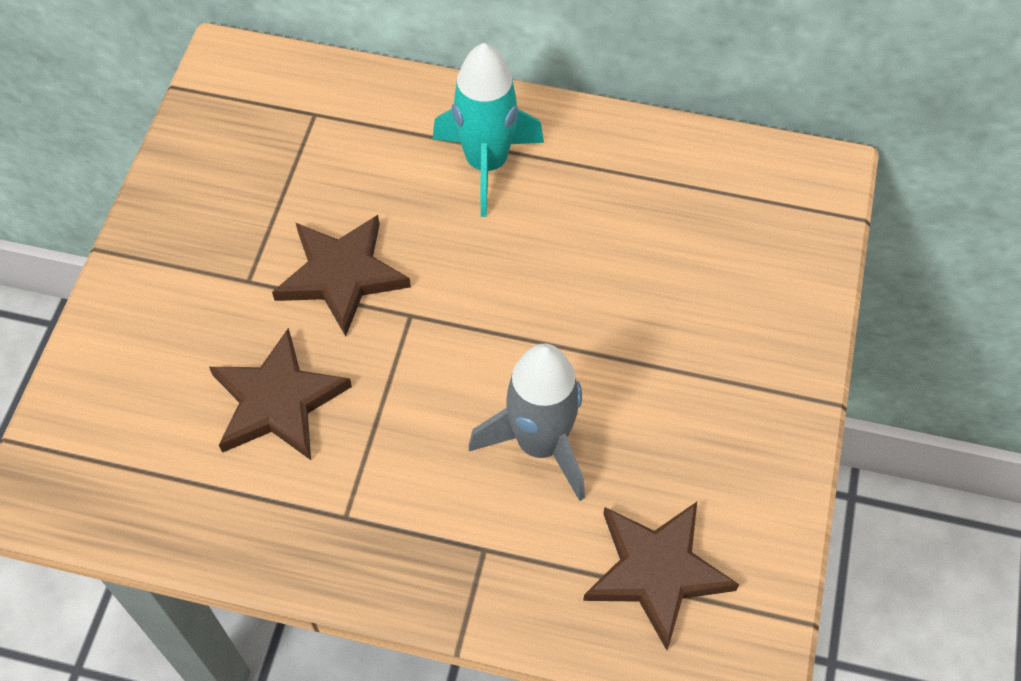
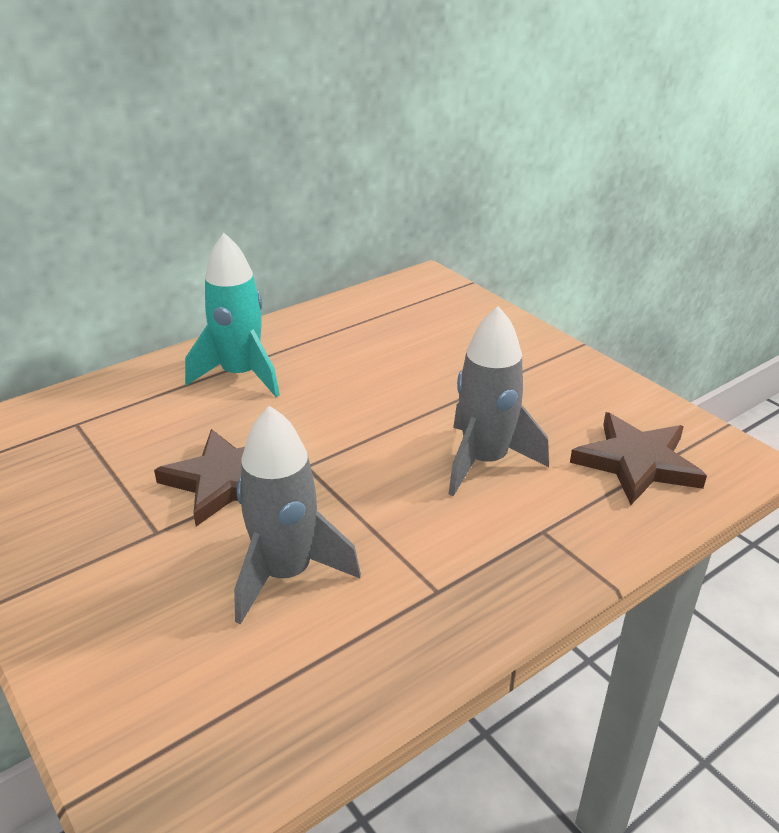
camera: 50 degrees left, 25 degrees down
brown star [209,328,352,460] -> grey rocket [234,406,361,625]

